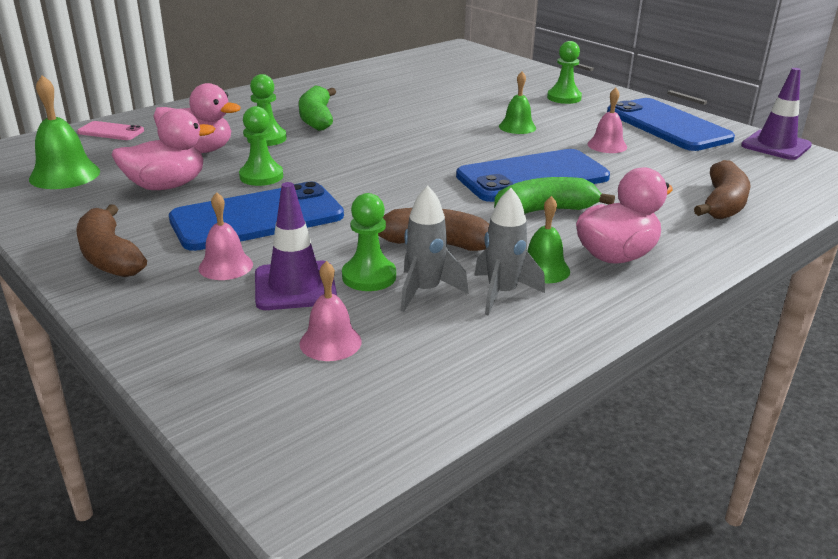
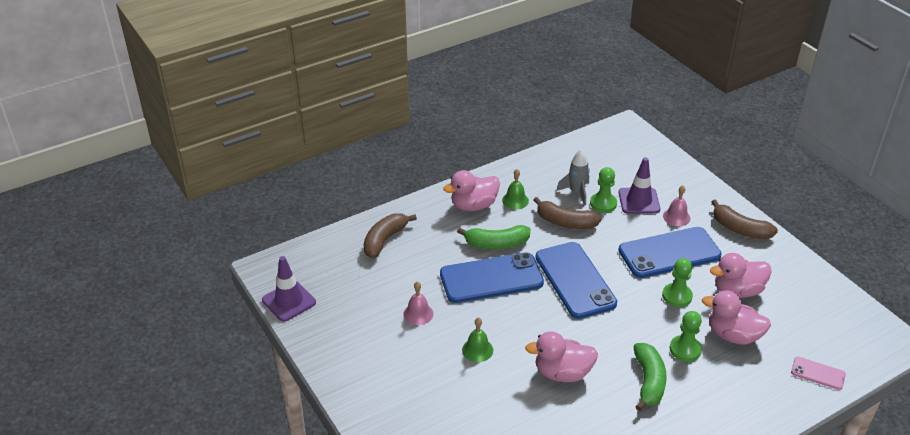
camera: 170 degrees left, 10 degrees up
green bell [29,75,100,189] -> none
brown banana [76,204,147,277] -> brown banana turned 150 degrees clockwise [712,199,778,240]
pink bell [300,261,361,361] -> none
grey rocket [474,188,545,316] -> none
green pawn [547,41,582,104] -> none
blue phone [607,98,735,151] -> blue phone moved to [535,242,617,319]
none -> pink duck [525,331,598,382]

